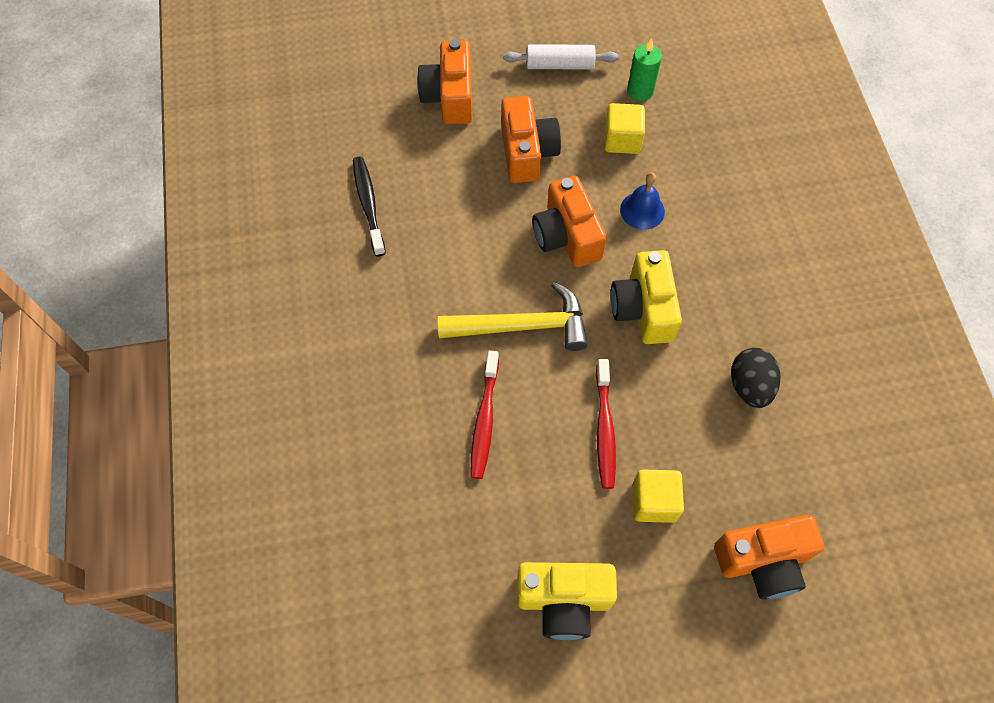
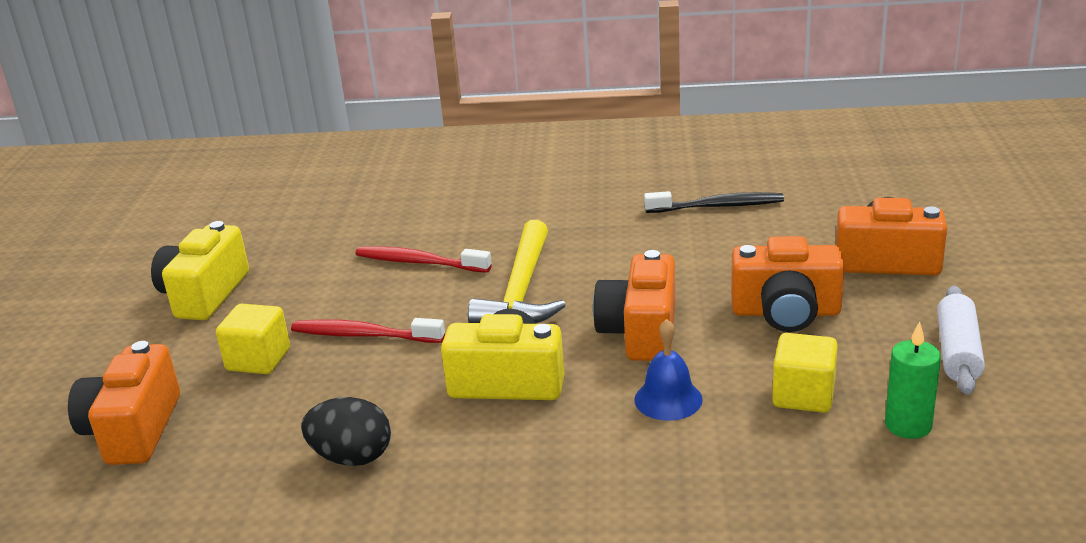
camera: 105 degrees right, 35 degrees down
orange camera [532,176,607,267] -> orange camera turned 75 degrees counterclockwise [593,250,676,361]

